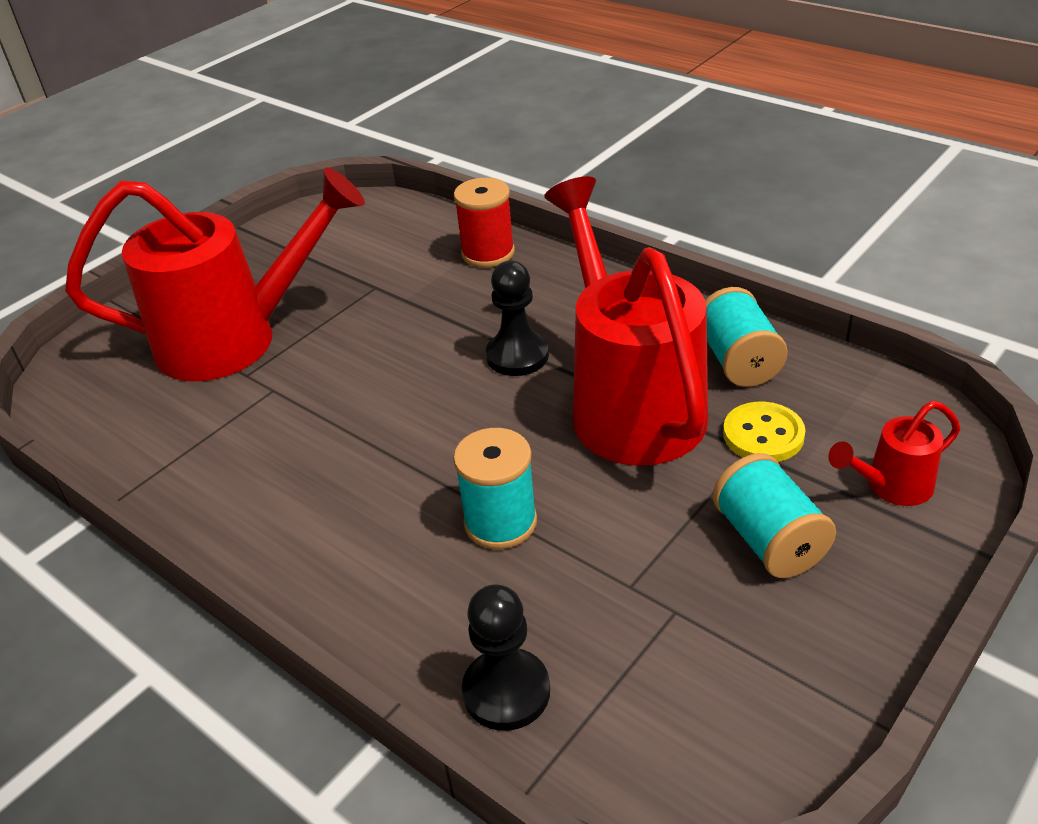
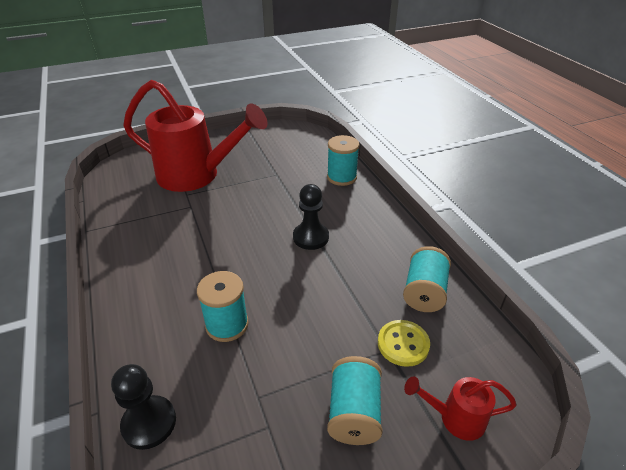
camera: 25 degrees right, 0 degrees up
red spool [454,178,515,268] -> turquoise spool [327,135,359,186]
red watering can [544,176,708,466] -> none

